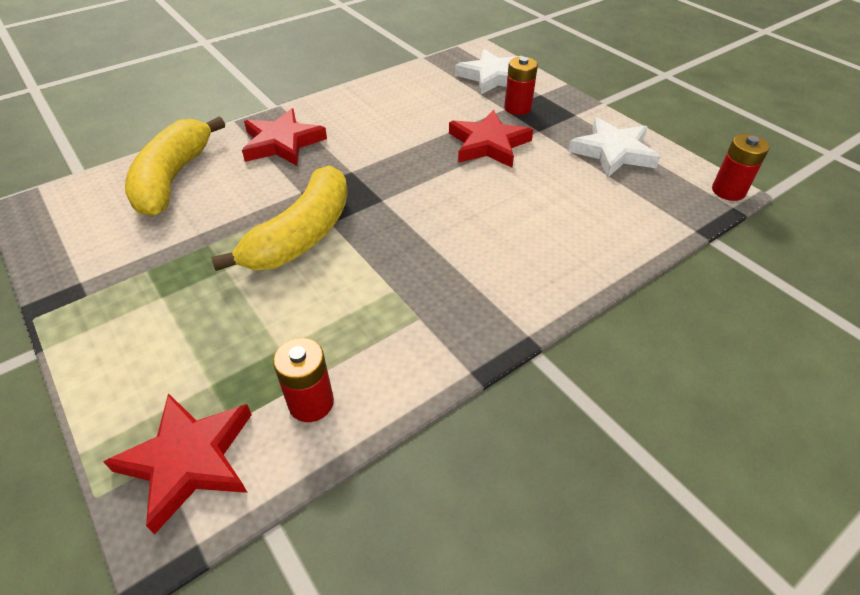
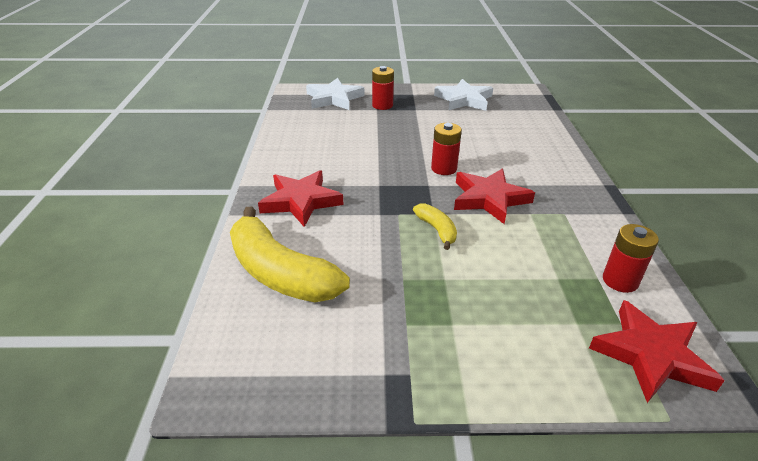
camera: 55 degrees left, 10 degrees down
yellow banana [211,165,348,271] -> yellow banana [413,203,457,250], size x0.48
red star [449,110,534,168] -> red star moved to [454,168,535,224]
red battery [712,134,770,201] -> red battery moved to [431,123,462,175]

